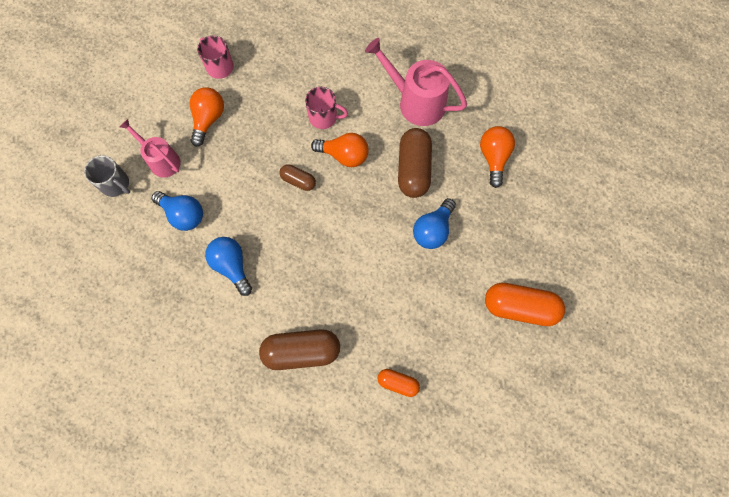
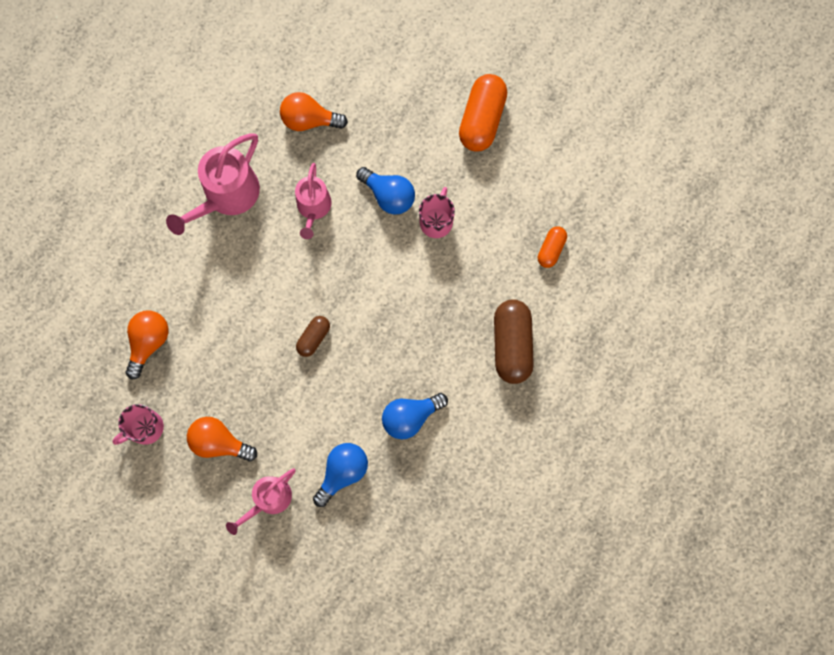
camera: 85 degrees left, 5 degrees up
grey mug [84,155,130,197] -> none
pink mug [305,87,348,129] -> pink mug moved to [419,187,455,238]
orange light bulb [311,133,369,167] -> orange light bulb moved to [125,310,168,379]
brown capsule [398,128,432,198] -> pink watering can [295,163,332,239]

